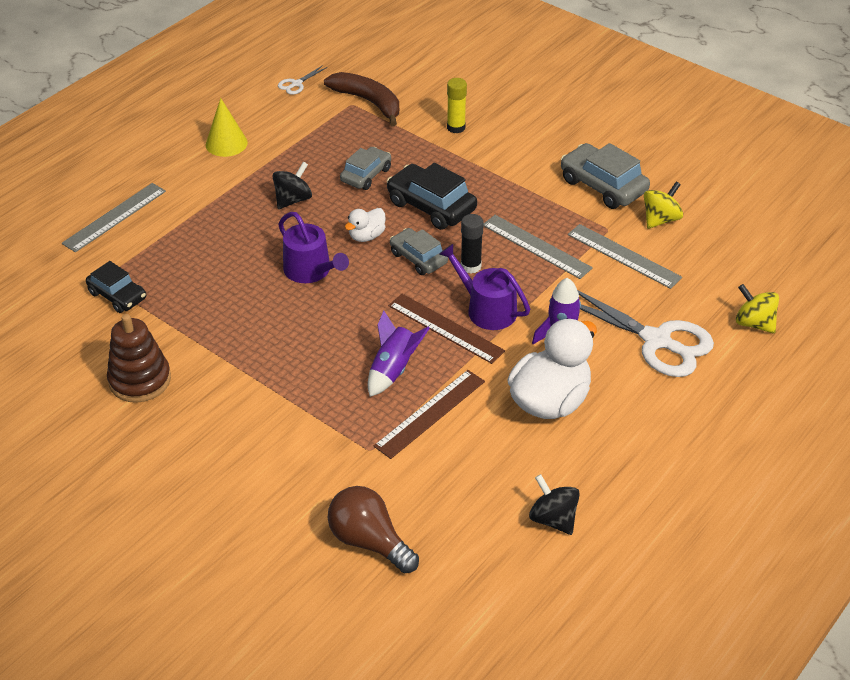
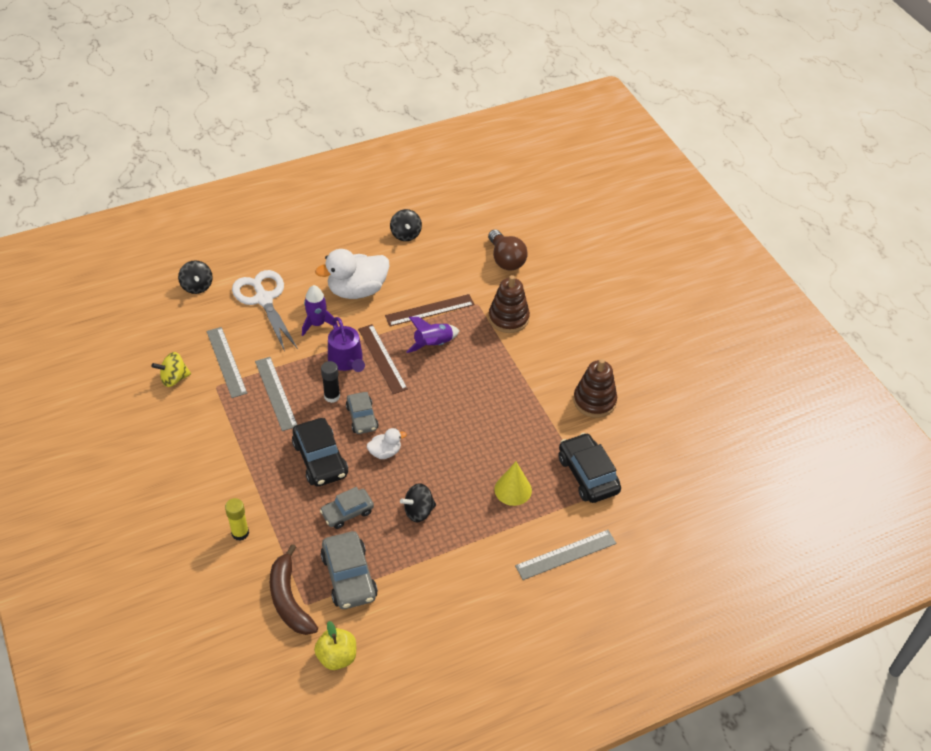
camera: 155 degrees left, 5 degrees up
black car [86,261,146,313] -> black car [559,433,621,503], size x1.53
yellow cone [206,98,248,157] -> yellow cone moved to [494,462,532,506]
white scissors [278,65,327,95] -> yellow apple [314,621,356,670]
purple watering can [278,212,349,283] -> none
grey car [561,143,650,209] -> grey car moved to [320,531,378,609]
yellow spinning top [736,284,779,334] -> black spinning top [178,260,213,294]
none -> brown stacking toy [488,275,530,333]

